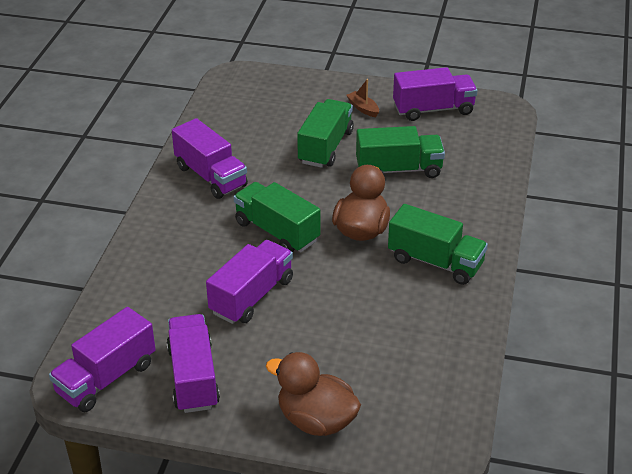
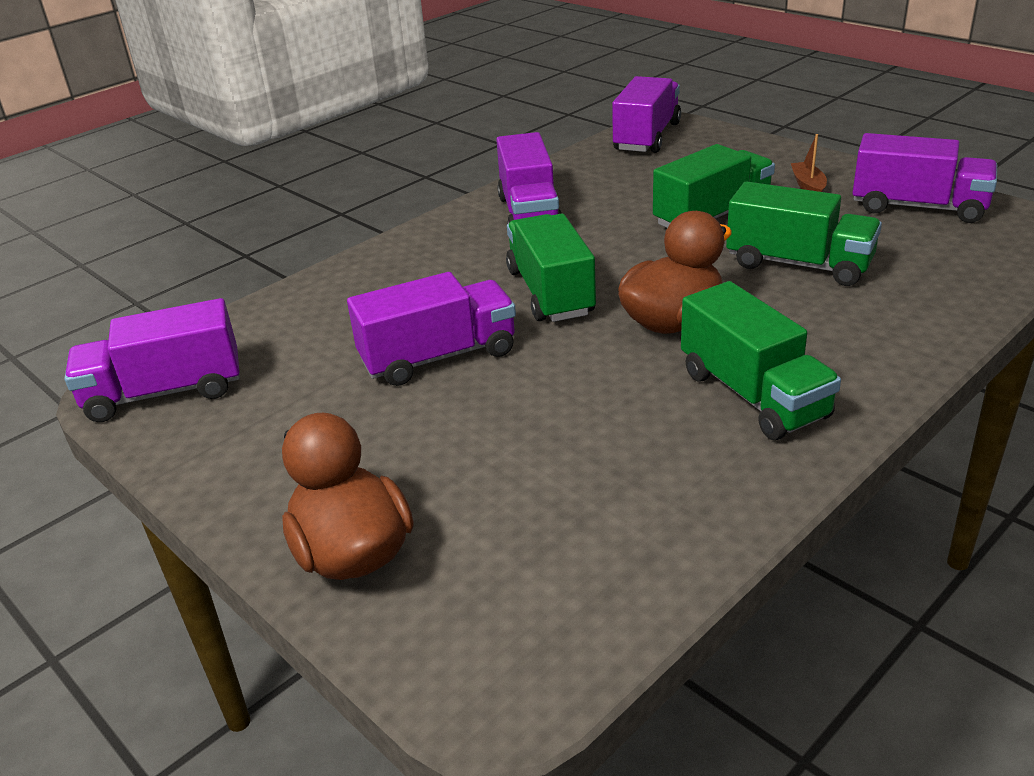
camera: 35 degrees right, 5 degrees down
purple truck [167,314,220,413] -> purple truck moved to [612,76,681,153]

